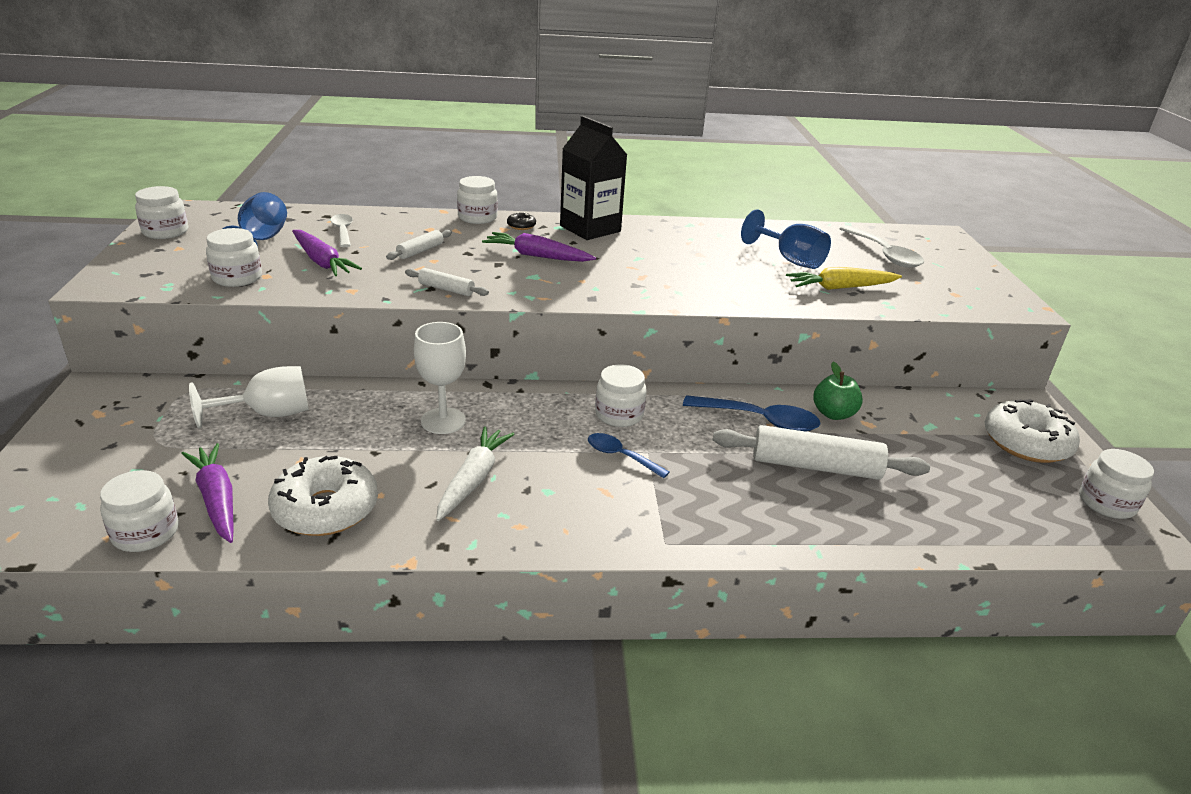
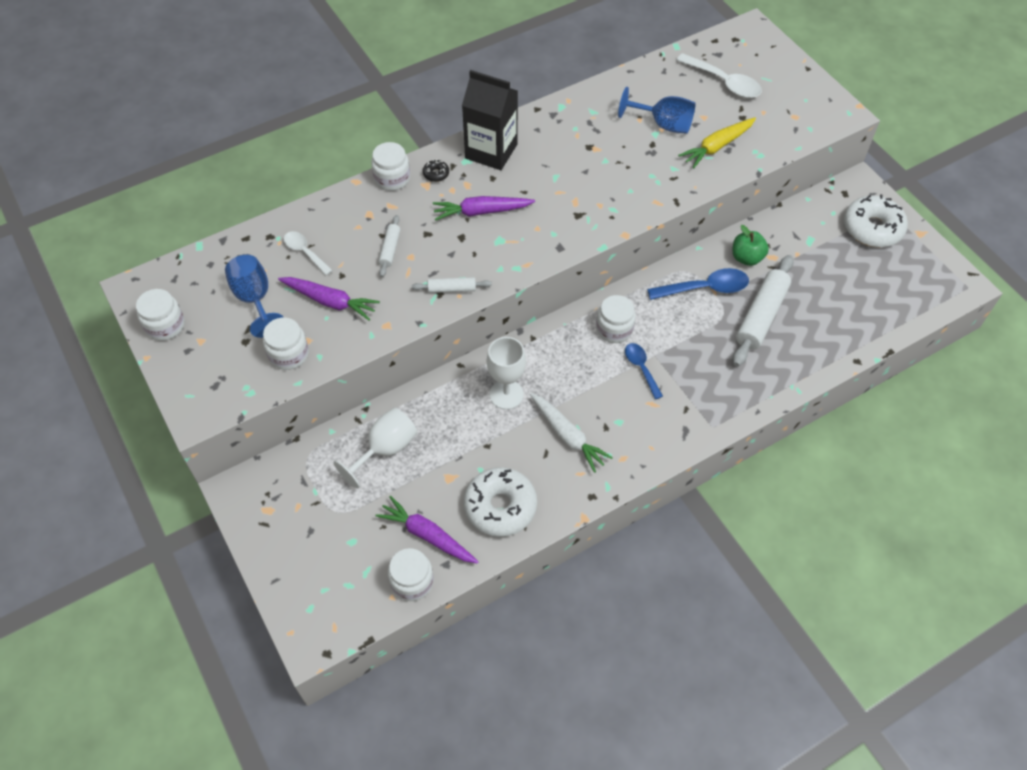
camera: 25 degrees left, 25 degrees up
white carrot [436,427,515,521] -> white carrot turned 150 degrees clockwise [530,393,613,473]
blue spoon [588,433,669,478] -> blue spoon turned 60 degrees clockwise [625,343,663,399]
white rolling pin [713,425,930,480] -> white rolling pin turned 45 degrees counterclockwise [733,255,794,367]
white jar [1079,449,1154,519] -> none

